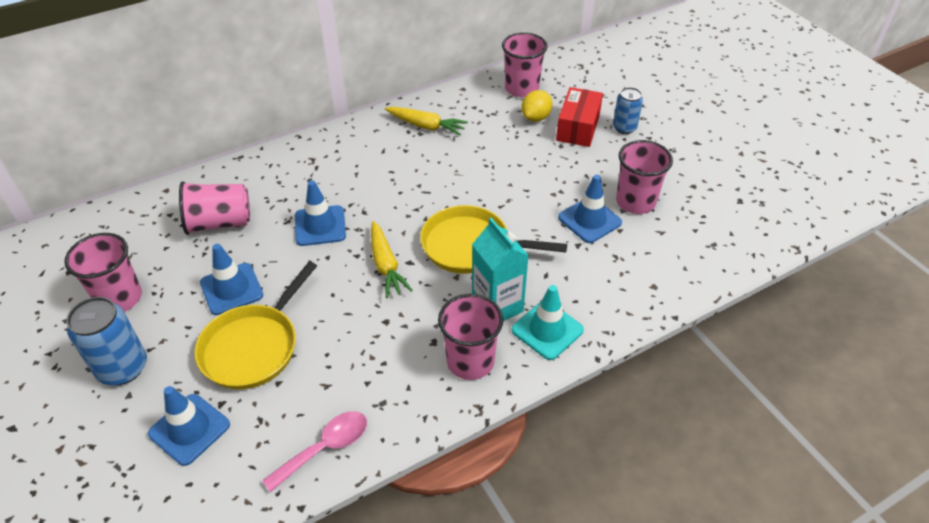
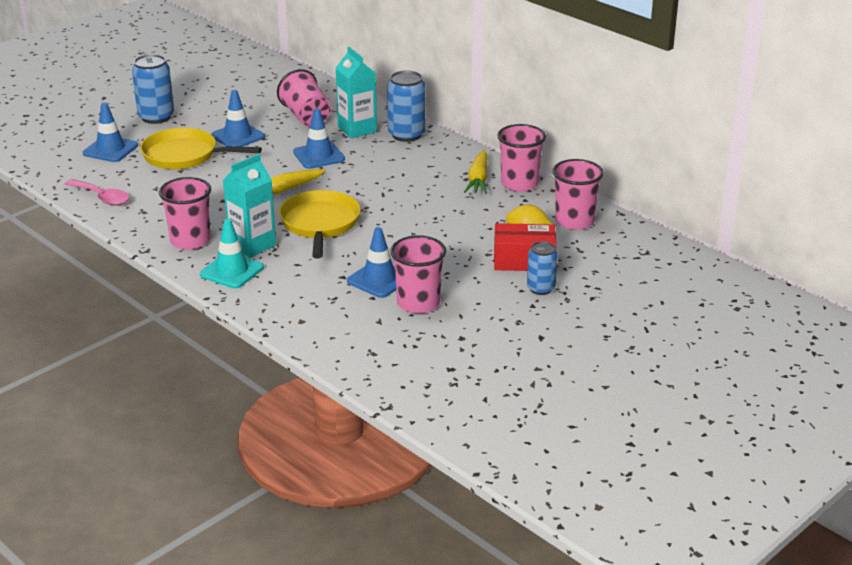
camera: 75 degrees right, 15 degrees down
pink cup [64,233,142,312] -> pink cup moved to [497,124,546,192]
none -> turquoise carton [336,47,377,138]
none -> blue can [387,70,425,142]

